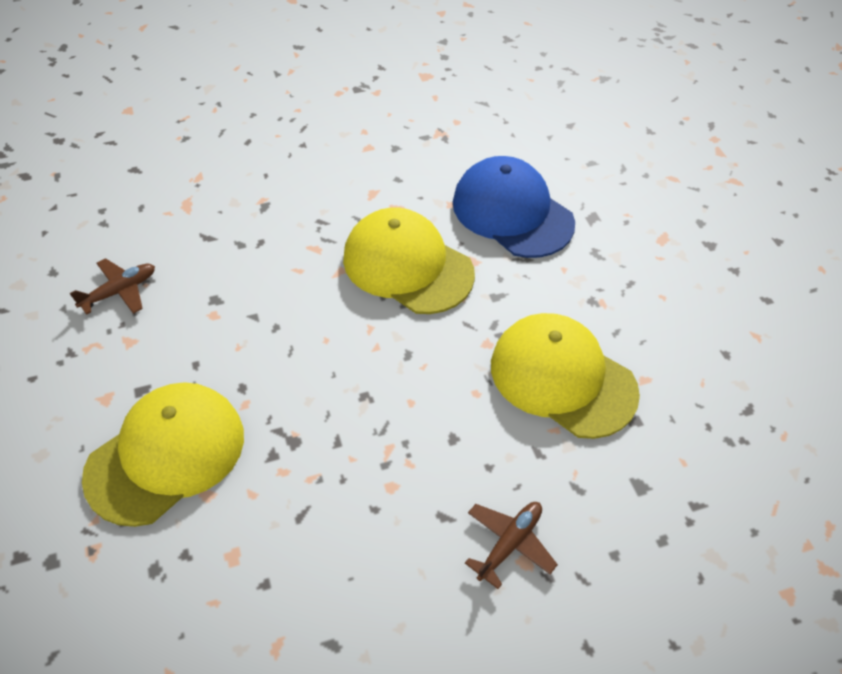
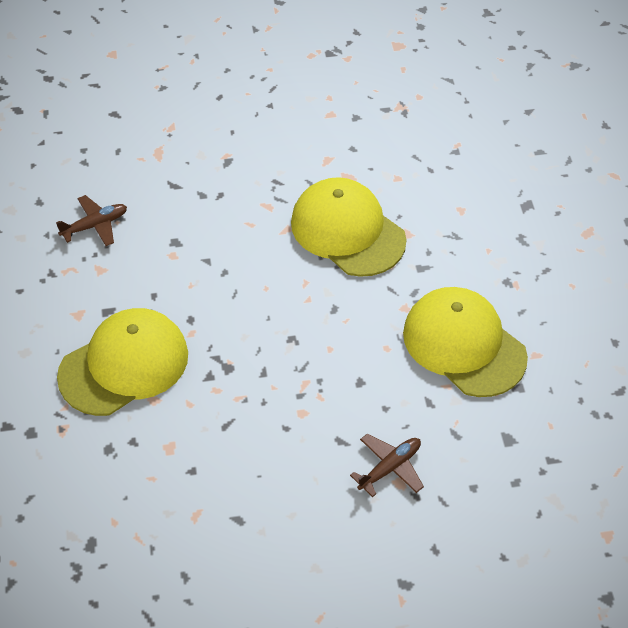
camera: 10 degrees right, 0 degrees up
blue cap [453,156,575,258] -> none

